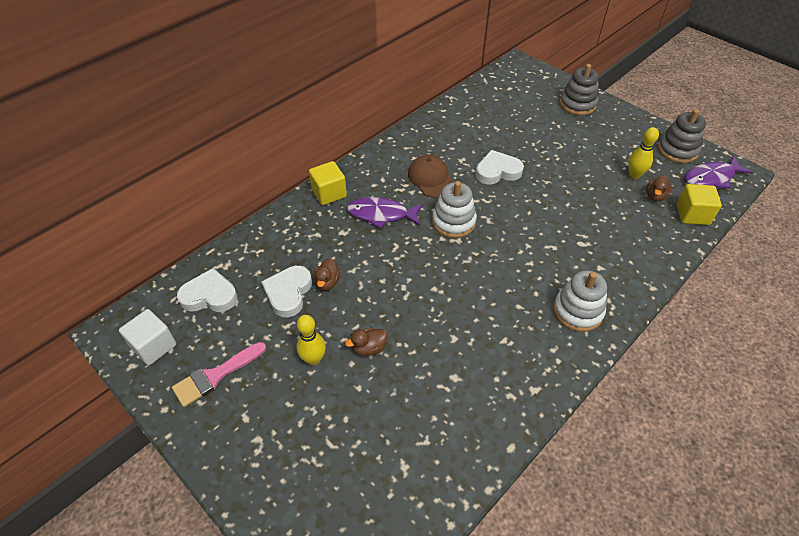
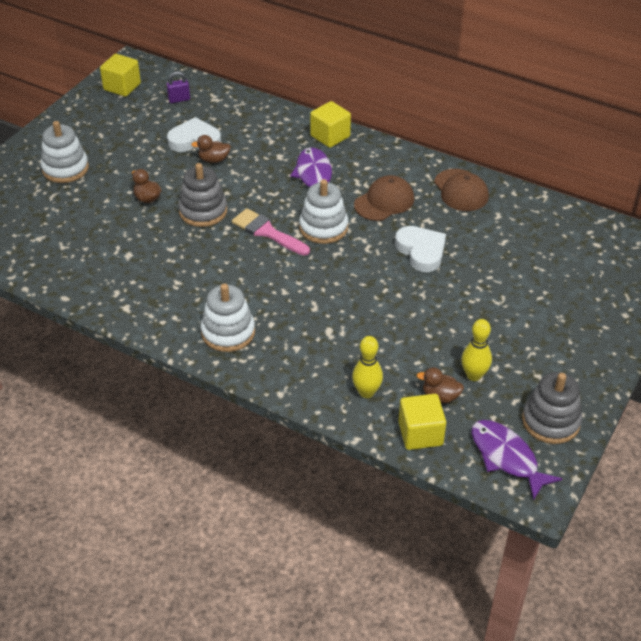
camera: 75 degrees right, 5 degrees down
white cube [119,309,176,365] -> yellow cube [100,54,141,97]
pink brush [172,342,266,407] -> pink brush moved to [232,208,310,255]
white heart [177,268,238,312] -> purple padlock [166,71,190,103]
yellow bowling pin [296,315,326,365] -> yellow bowling pin moved to [352,336,383,398]
grey stacking toy [560,64,599,115] -> grey stacking toy moved to [178,163,227,227]
none -> white stacking toy [40,121,89,183]
none -> brown cap [434,169,489,211]

